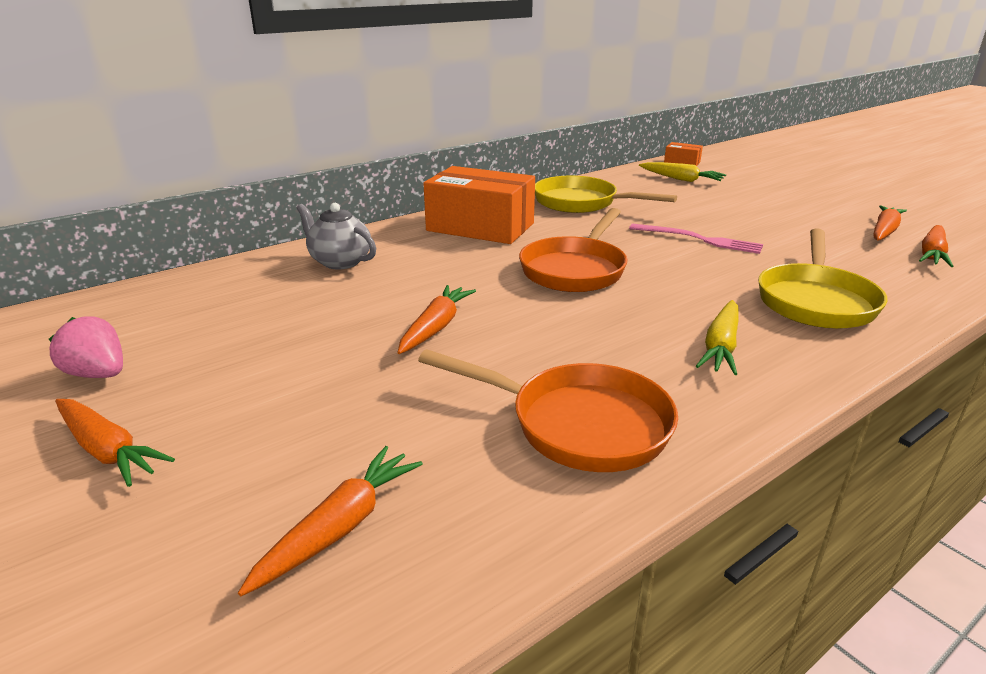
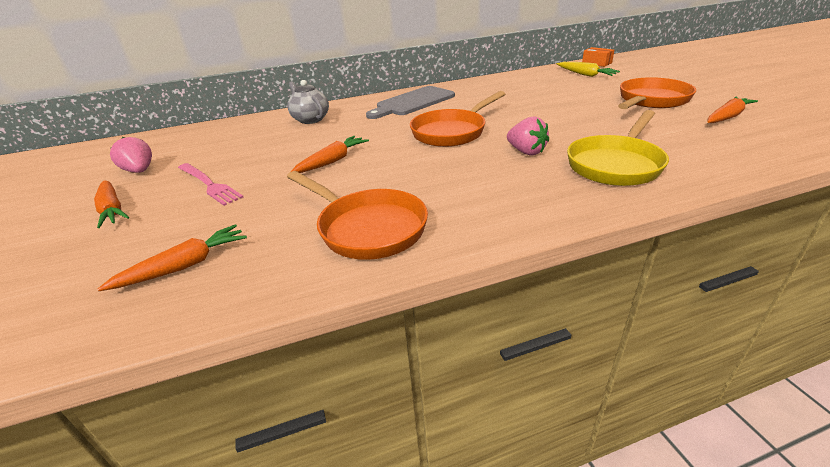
camera: 20 degrees right, 5 degrees up
orange box [423,166,535,244] -> grey cutting board [366,86,455,119]
yellow pan [535,176,677,213] -> none
pink fork [629,224,763,254] -> pink fork moved to [178,163,243,206]
yellow carrot [696,300,739,375] -> none
orange carrot [919,225,953,267] -> none
none -> pink strawberry [507,116,549,156]
none -> orange pan [618,77,696,109]

